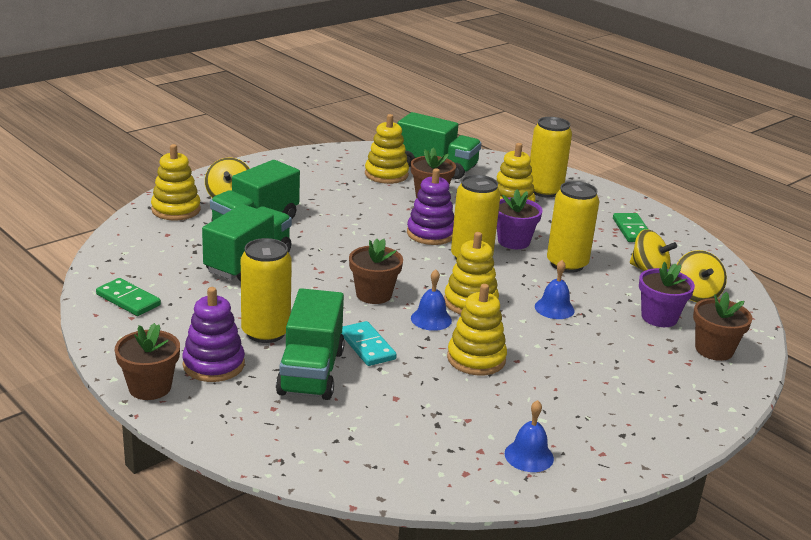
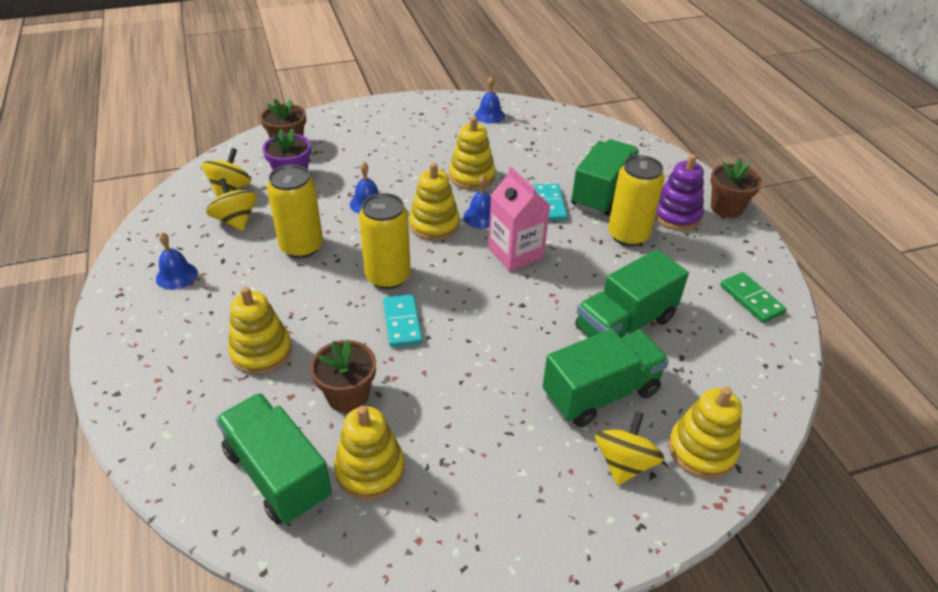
camera: 155 degrees left, 15 degrees up
brown flower pot [349,239,403,304] -> pink carton [488,167,550,271]
purple stacking toy [407,168,454,245] -> turquoise domino [383,294,423,347]
purple flower pot [497,190,543,249] -> none
yellow can [530,117,572,197] -> none
green domino [613,213,649,242] -> blue bell [156,232,198,290]

